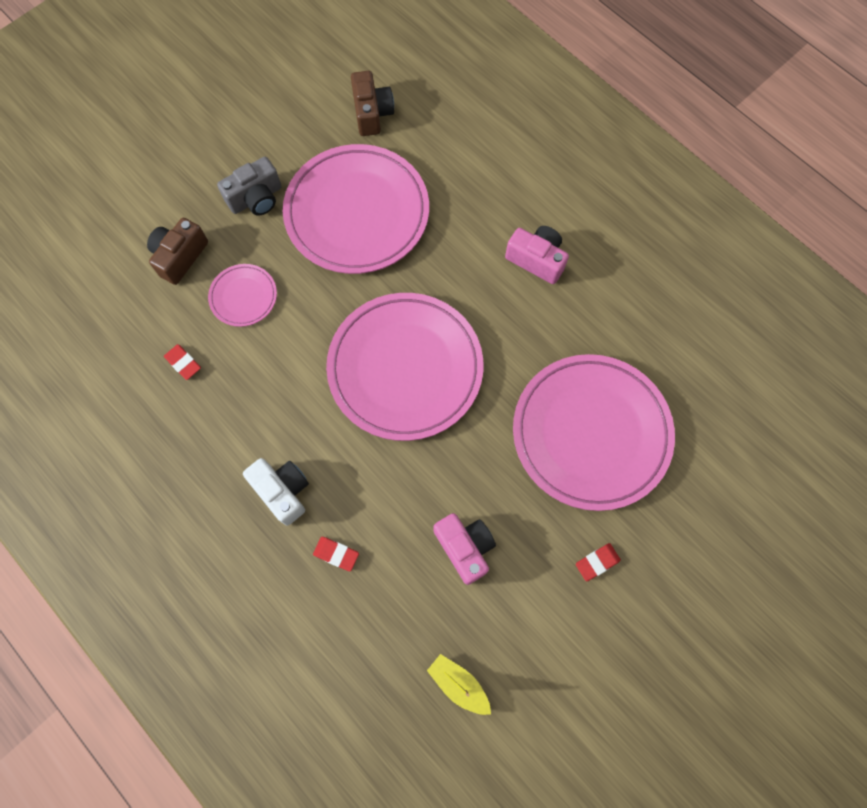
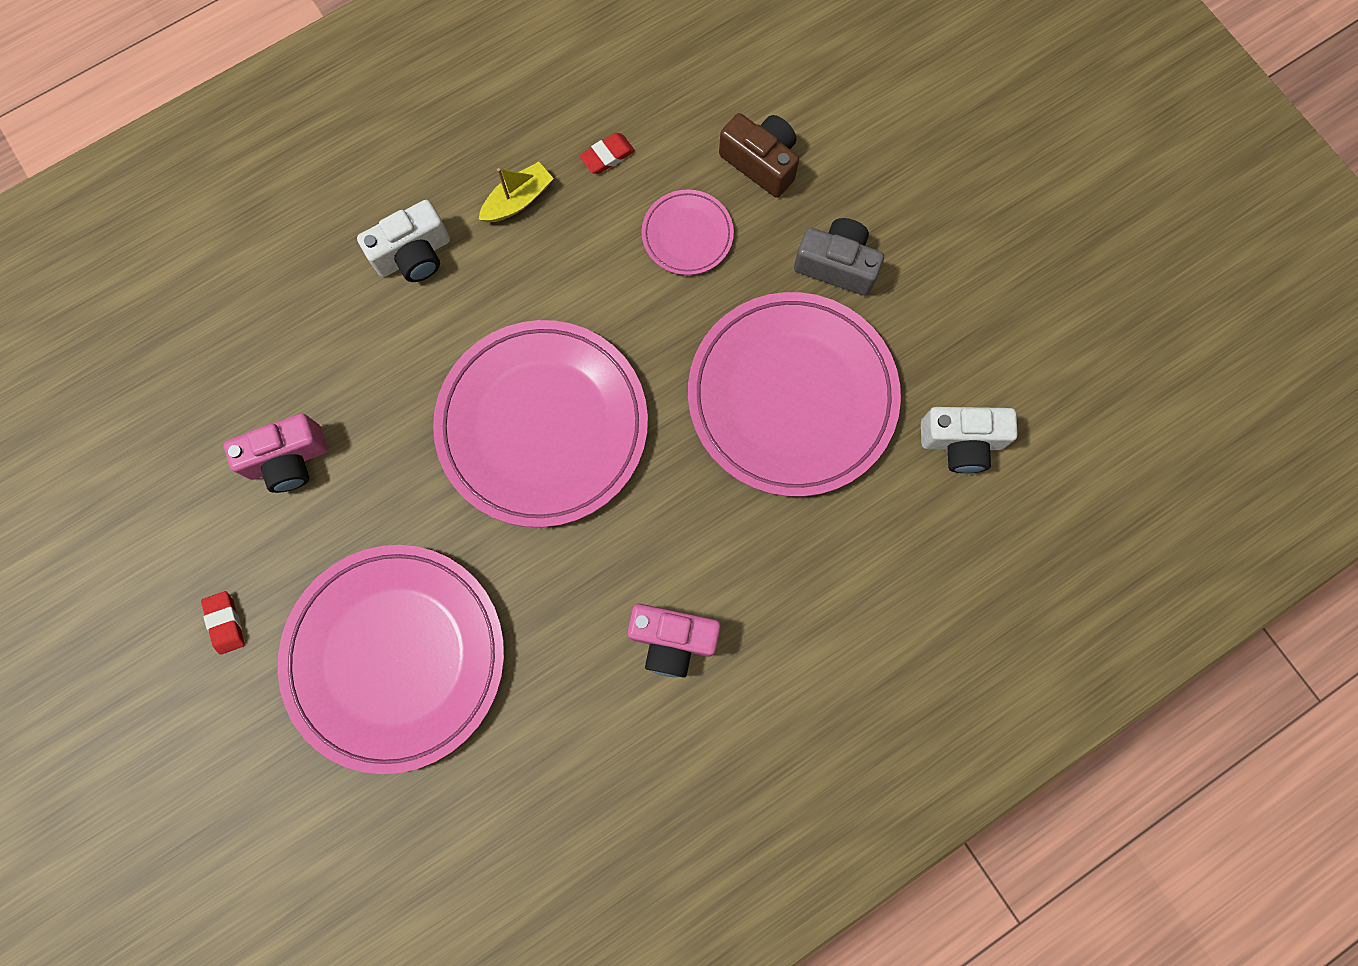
camera: 100 degrees right, 5 degrees up
grey camera [217,157,281,216] -> grey camera turned 135 degrees clockwise [794,218,884,296]
red eraser [313,537,359,571] -> none
brown camera [351,71,394,136] -> white camera [921,407,1018,473]
yellow boat [427,654,491,715] -> yellow boat moved to [478,162,554,223]
pink camera [505,226,569,284] -> pink camera turned 60 degrees clockwise [627,604,721,678]

